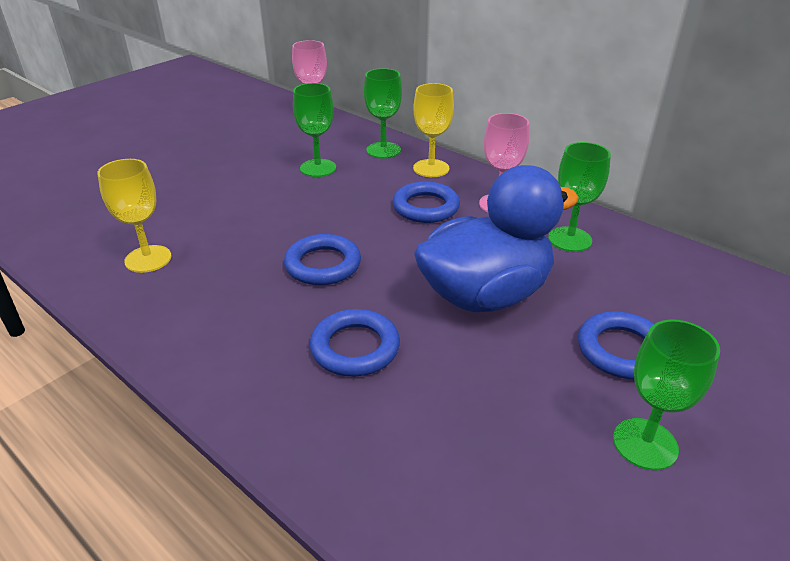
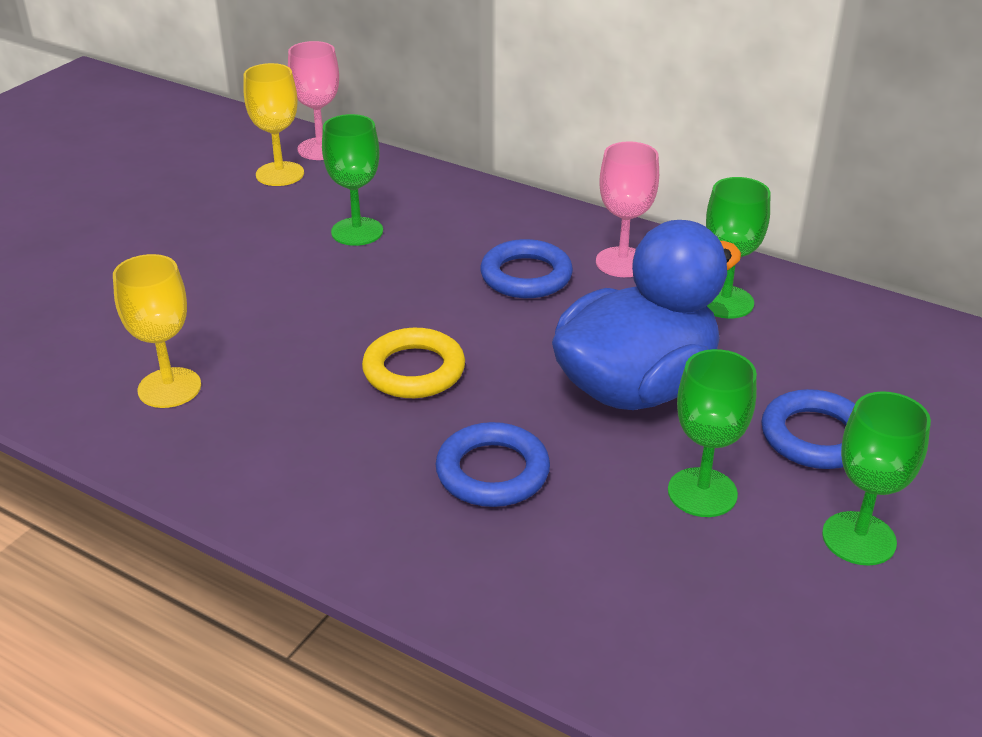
camera: 10 degrees left, 0 degrees up
blue ring [284,234,361,285] -> yellow ring [362,328,465,398]
green goblet [364,68,402,158] -> green goblet moved to [668,349,757,517]
yellow goblet [413,83,454,177] -> yellow goblet moved to [243,63,304,186]

